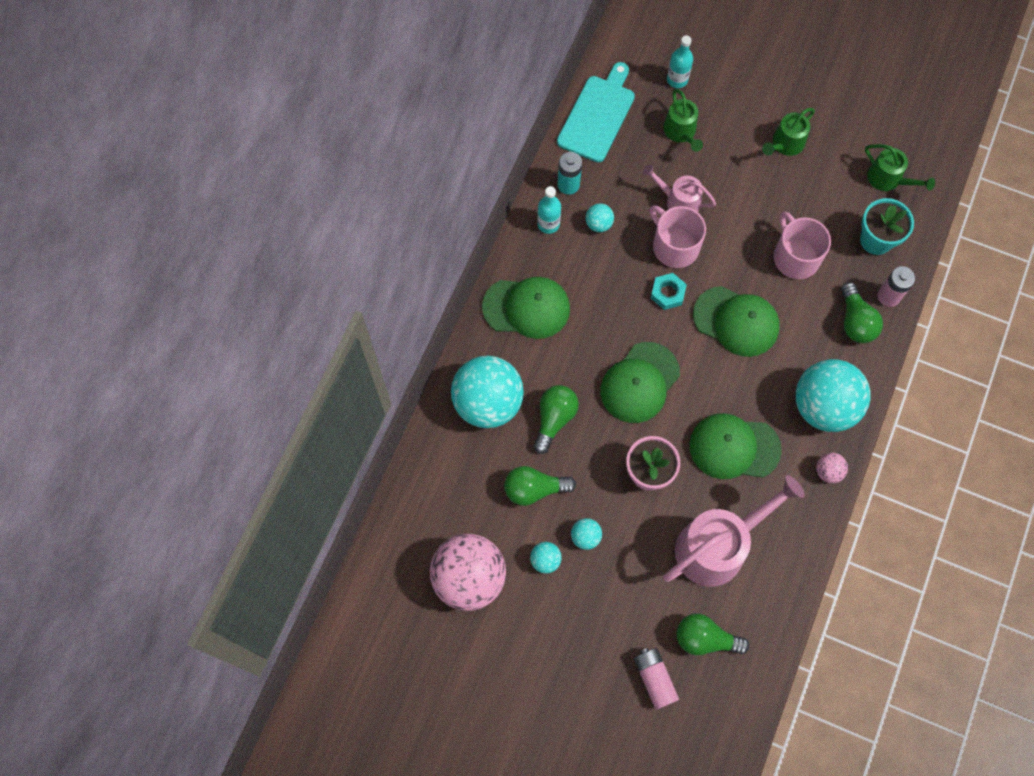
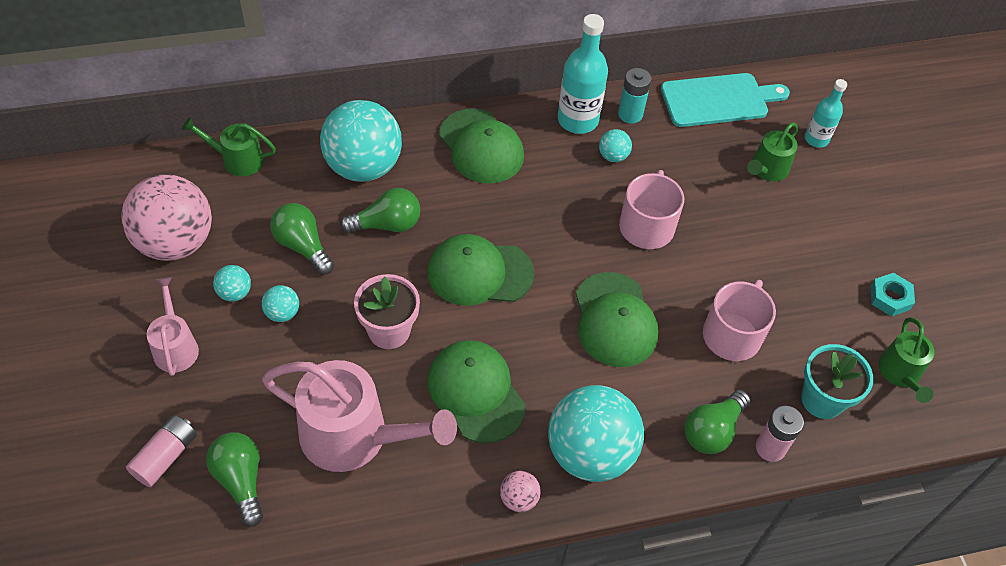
camera: 50 degrees right, 15 degrees down
turquoise bottle [537,186,561,234] -> turquoise bottle [558,14,608,134], size x1.65
pink watering can [643,165,716,212] -> pink watering can moved to [147,277,199,376]
turquoise nut [651,273,687,310] -> turquoise nut moved to [871,273,915,317]
green watering can [762,108,815,156] -> green watering can moved to [182,117,276,176]

